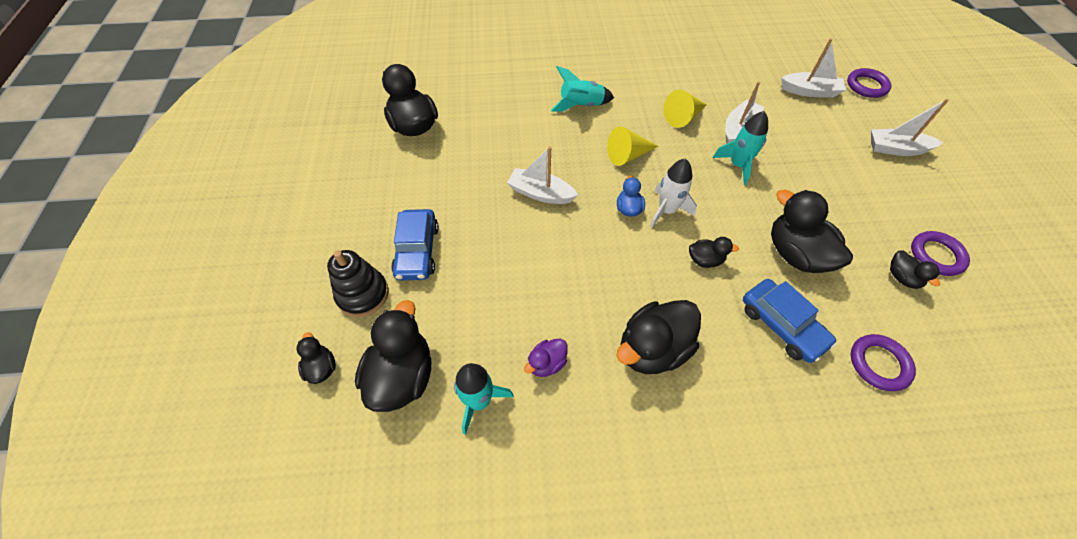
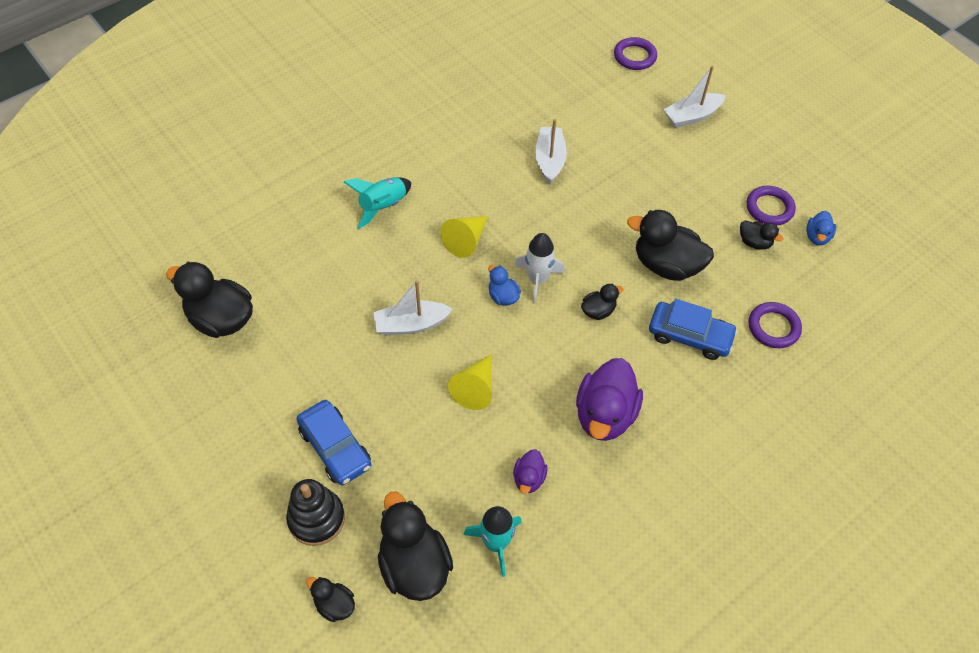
camera: 35 degrees left, 0 degrees up
black duck [616,300,701,374] -> purple duck [576,358,643,441]
yellow cone [664,90,707,128] -> yellow cone moved to [448,355,492,410]
turquoise rocket [713,111,768,185] -> none
white boat [781,38,846,98] -> none
none -> blue duck [806,211,836,245]

